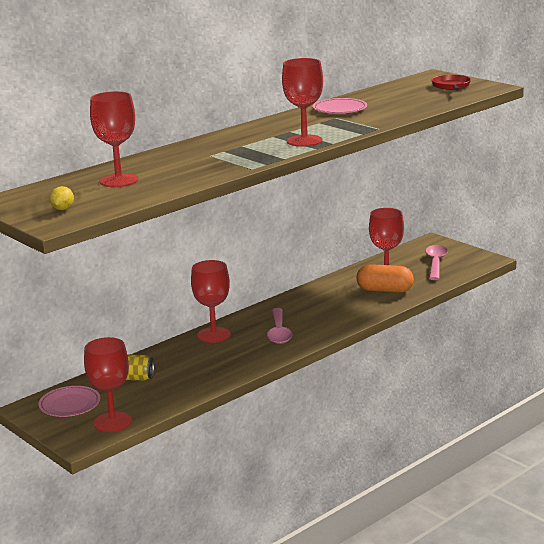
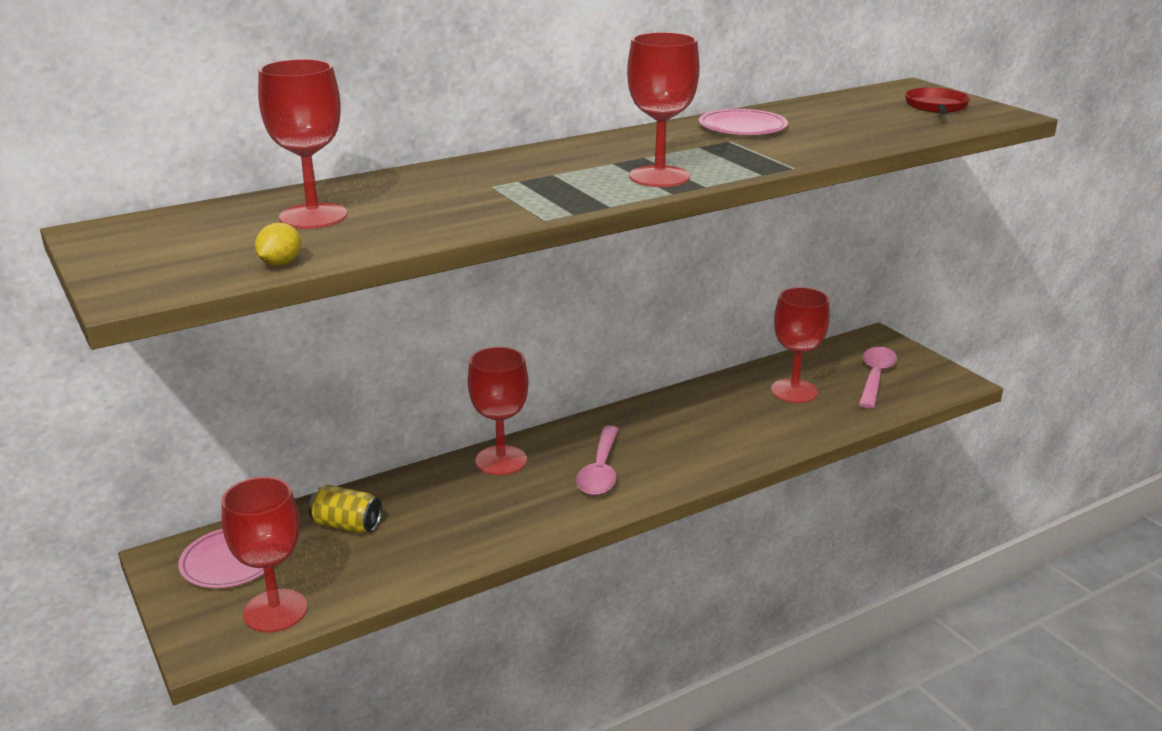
camera: 10 degrees right, 5 degrees up
yellow lemon [50,186,74,210] -> yellow lemon moved to [255,223,301,266]
orange capsule [357,264,414,293] -> none

